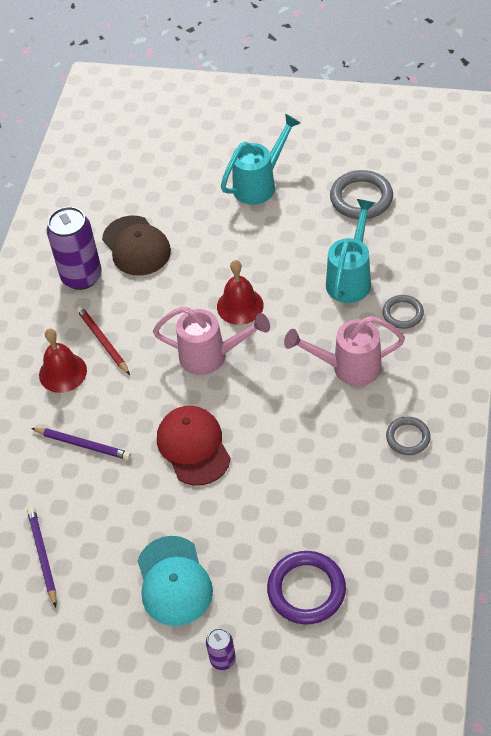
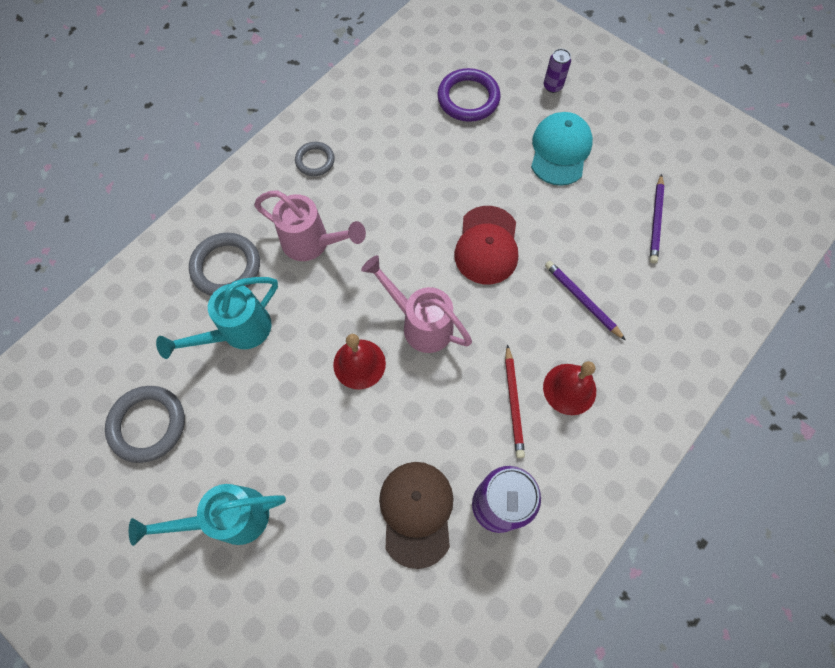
camera: 155 degrees left, 15 degrees up
grey ring [382,295,424,329] -> grey ring [189,233,260,296], size x1.65

